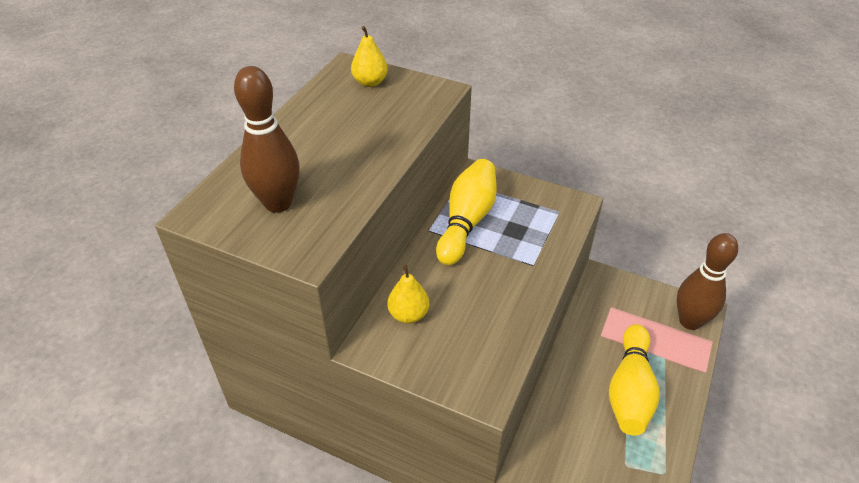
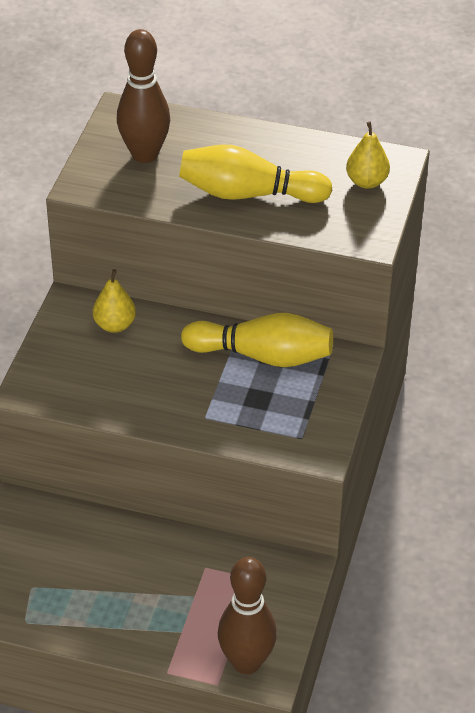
camera: 80 degrees right, 0 degrees up
yellow bowling pin [609,324,660,435] -> yellow bowling pin moved to [179,145,333,203]

